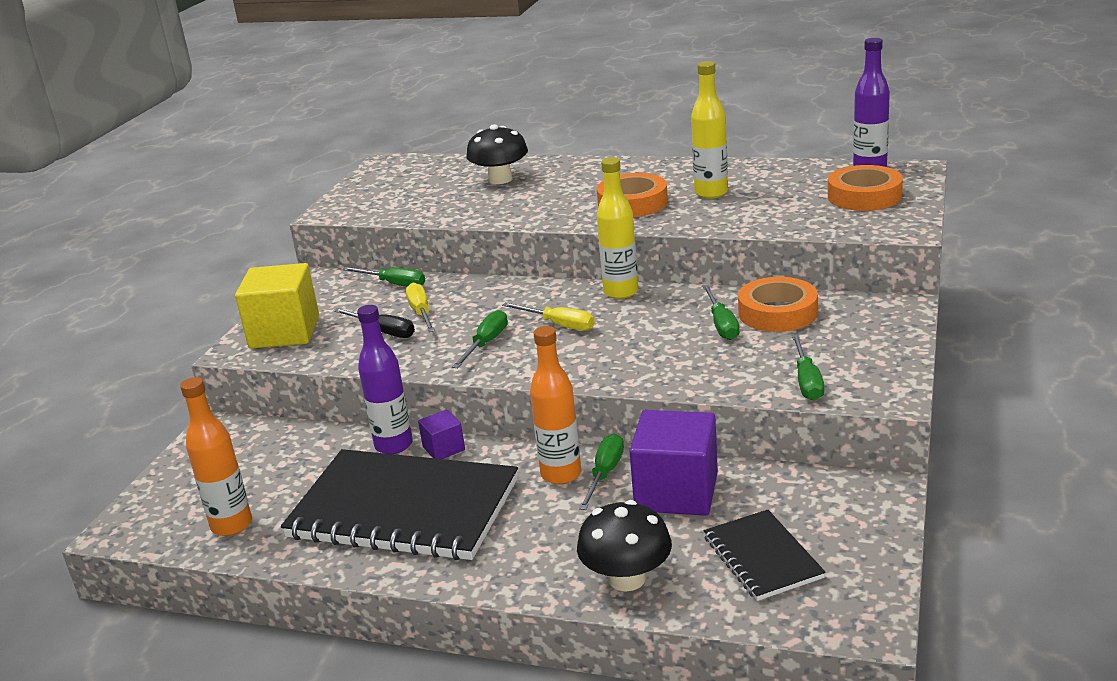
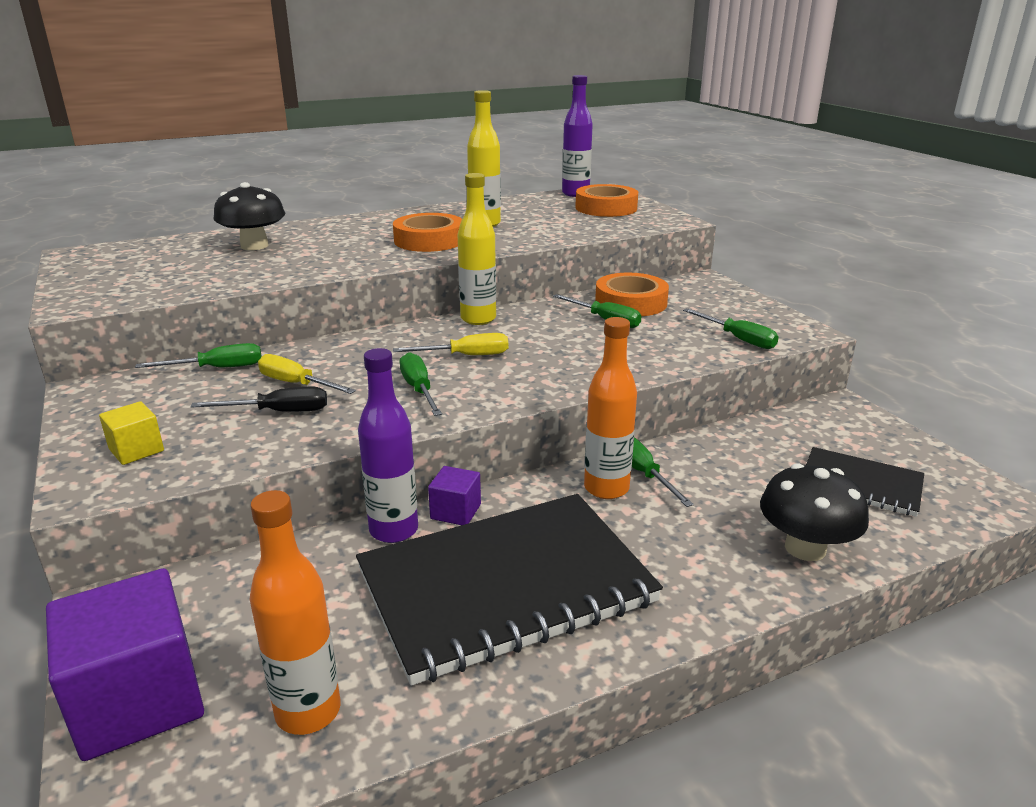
camera: 45 degrees left, 0 degrees up
yellow cube [235,263,319,349] -> yellow cube [99,401,164,465], size x0.49
purple cube [629,410,718,516] -> purple cube moved to [46,568,204,761]

